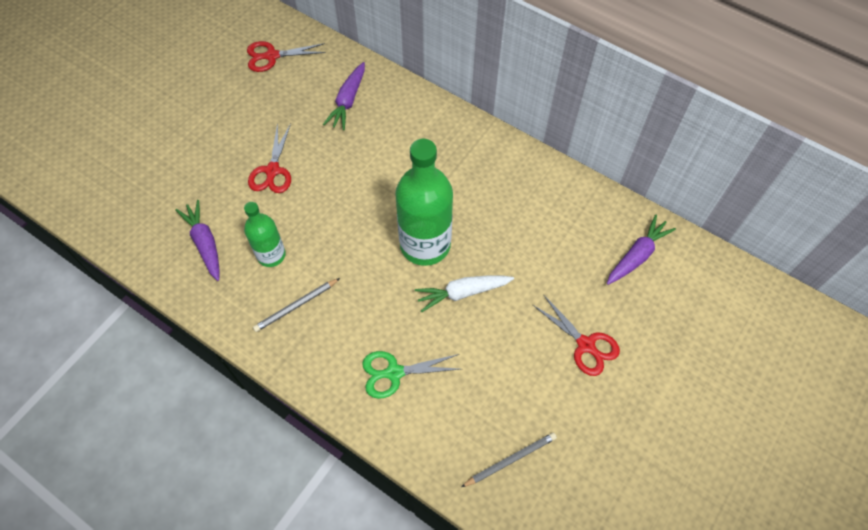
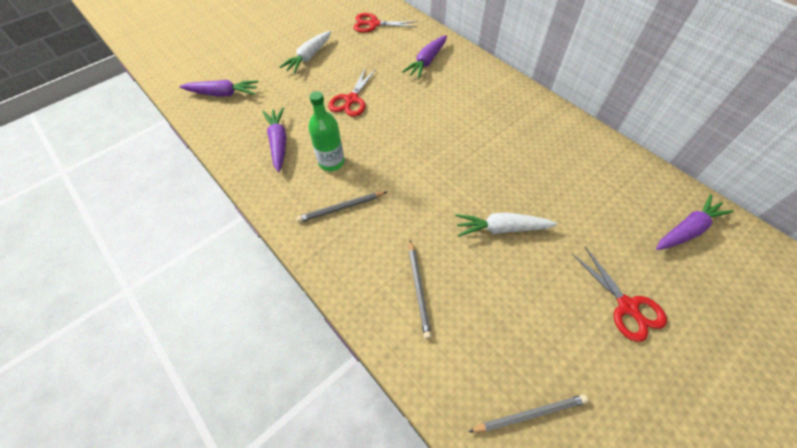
camera: 15 degrees right, 5 degrees down
green scissors [362,351,460,399] -> grey pencil [409,240,432,339]
green bottle [395,139,453,266] -> none
none -> purple carrot [180,80,259,96]
none -> white carrot [280,31,331,74]

